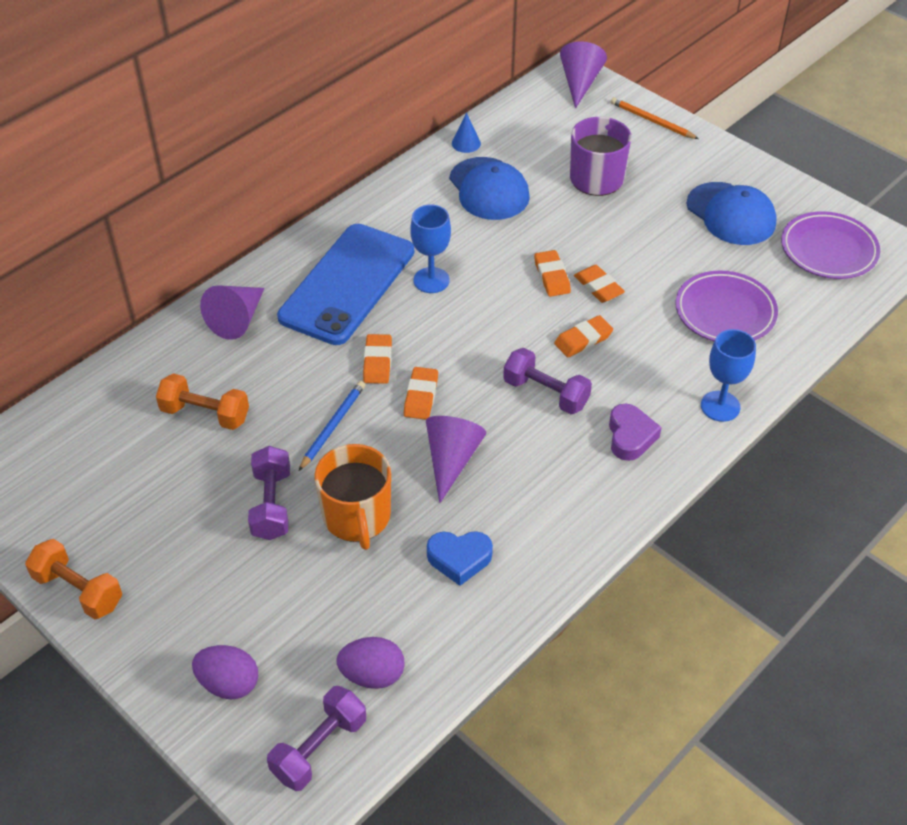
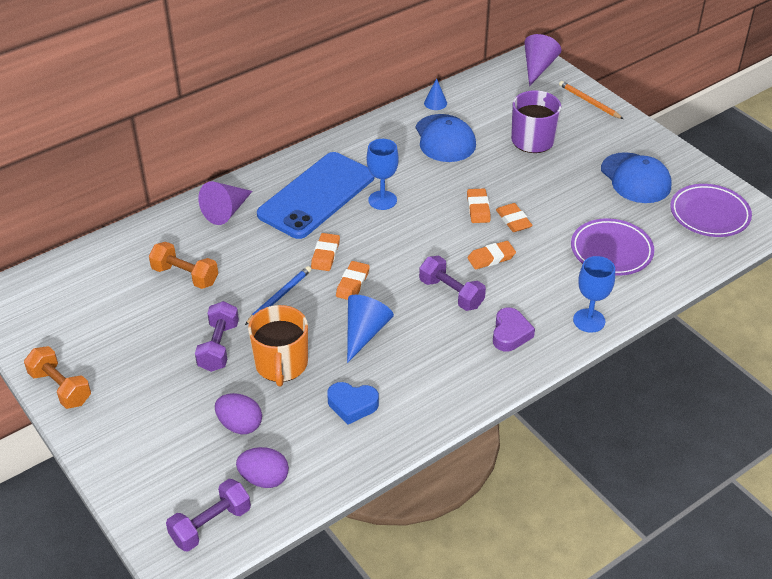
camera: 10 degrees right, 5 degrees down
purple egg [192,645,258,700] -> purple egg moved to [215,393,262,434]
purple cone [426,416,487,503] -> blue cone [347,295,394,363]

